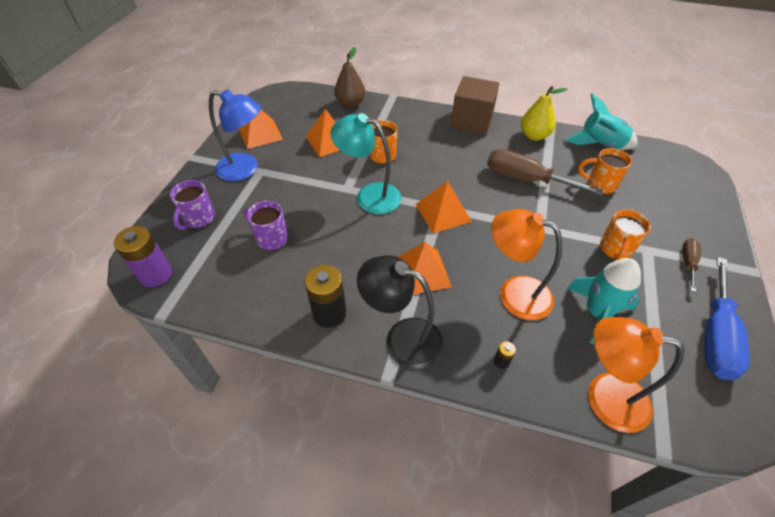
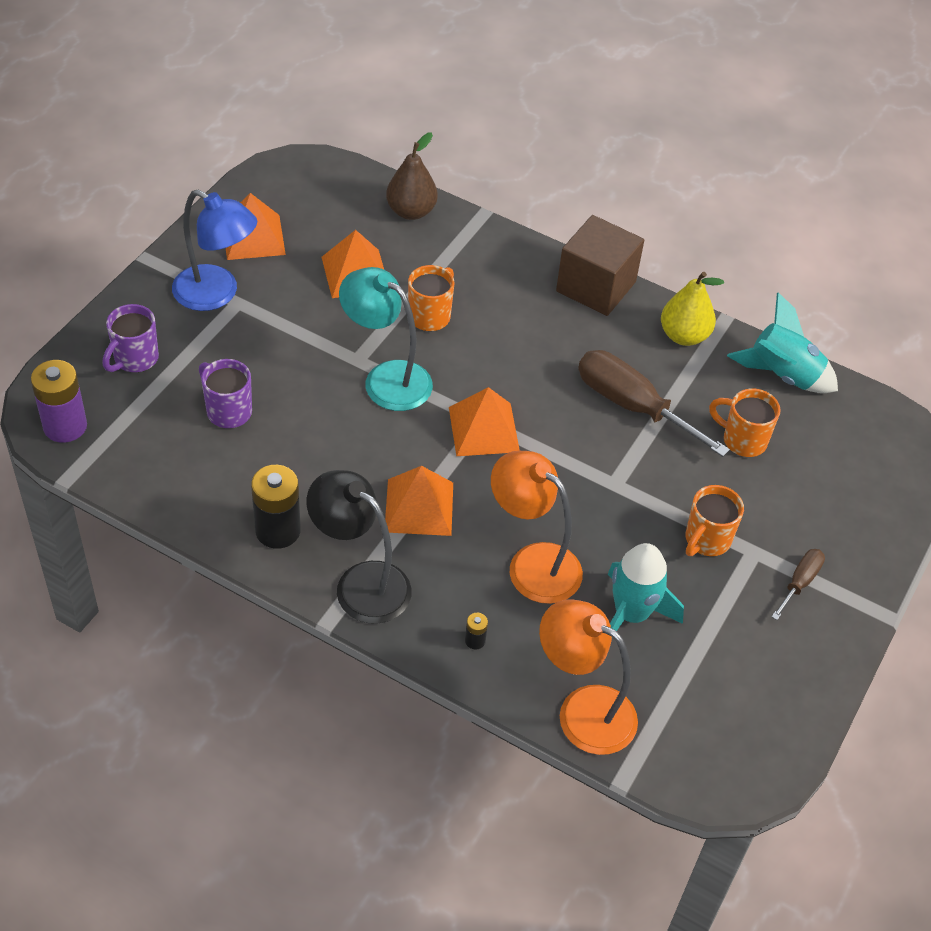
camera: 10 degrees right, 0 degrees up
blue screwdriver [705,257,750,380] -> none

